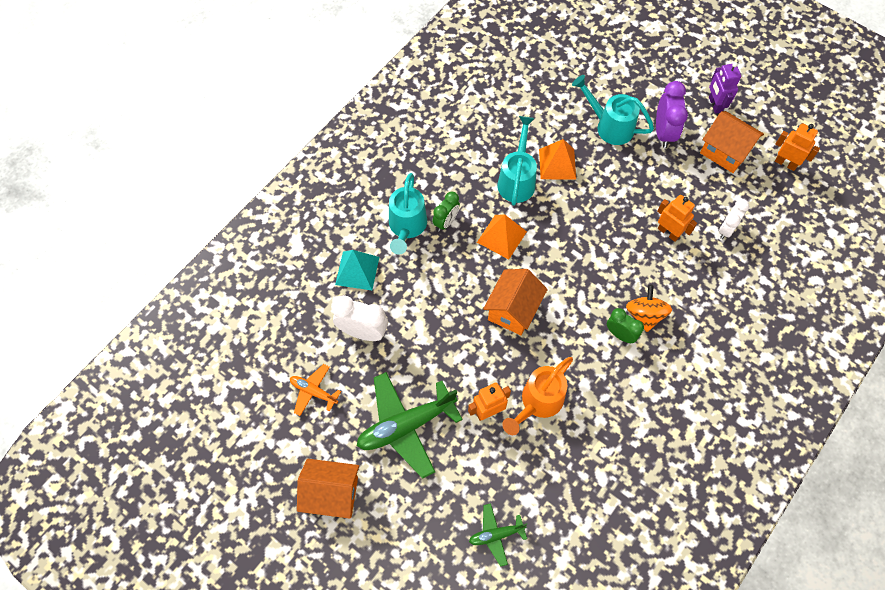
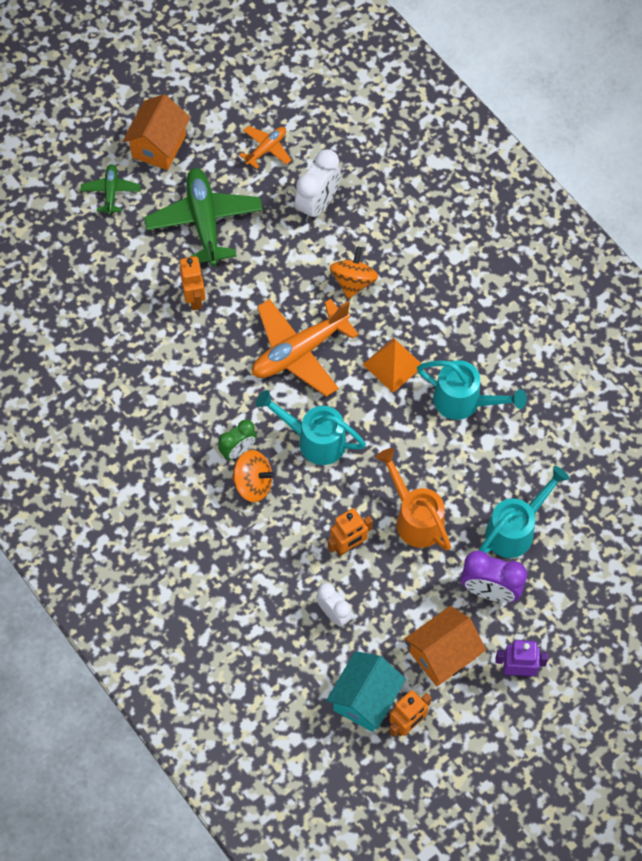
camera: 105 degrees right, 0 degrees up
turquoise pyramid [335,250,379,290] -> none
turquoise watering can [389,173,427,255] -> turquoise watering can moved to [256,390,366,465]
green clock [432,192,460,232] -> none
green plane [469,503,527,567] -> green plane moved to [81,164,141,215]
orange house [483,269,548,335] -> orange plane [252,299,359,397]
orange watering can [502,357,573,435] -> orange watering can moved to [376,448,451,551]
orange pyramid [539,139,576,179] -> none
none -> turquoise house [326,651,406,732]
none -> orange spinning top [330,246,378,299]

